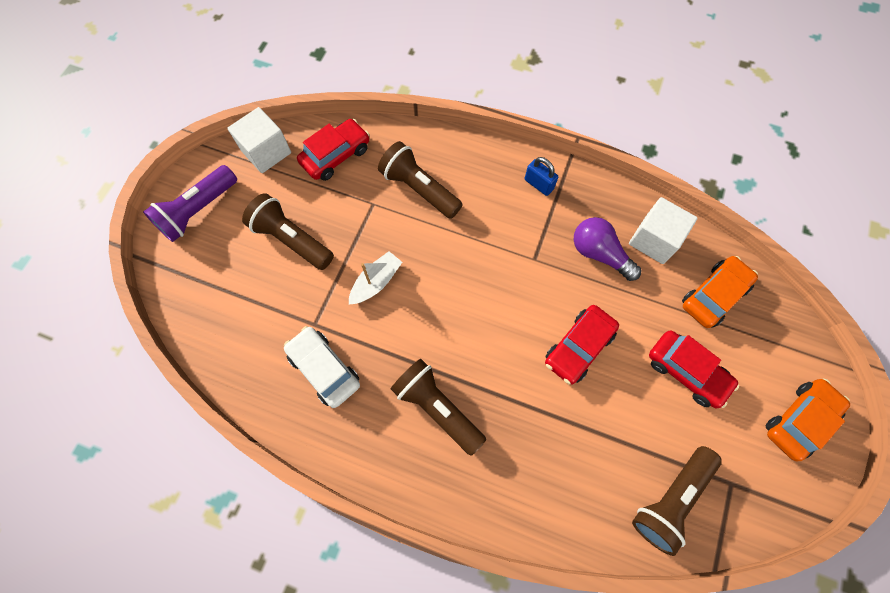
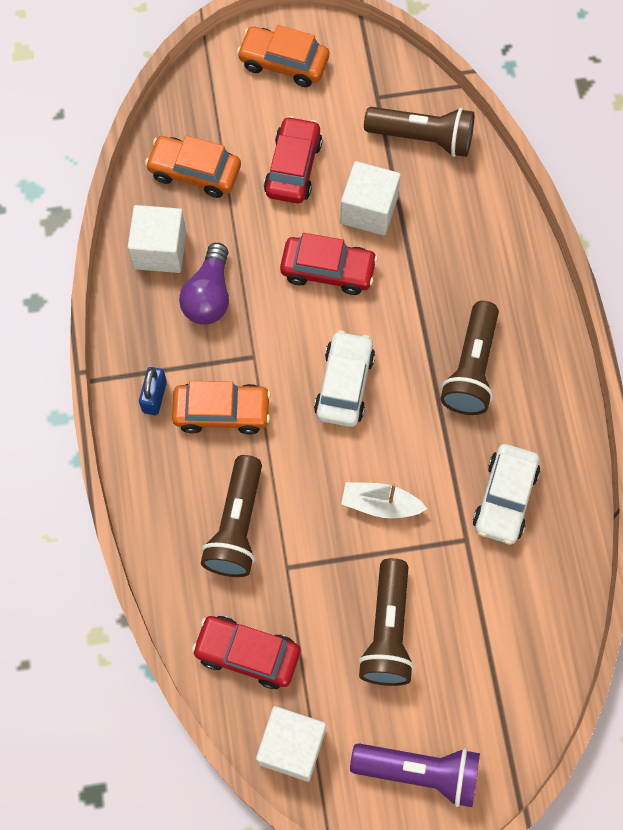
camera: 120 degrees left, 0 degrees up
none -> orange car [172,381,271,435]
none -> white car [314,330,375,427]
none -> white cube [340,161,401,235]

